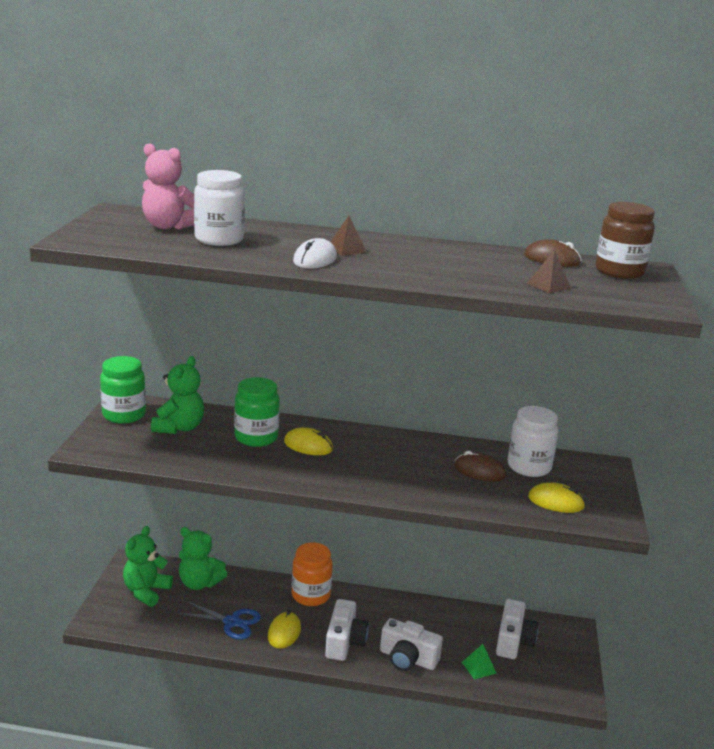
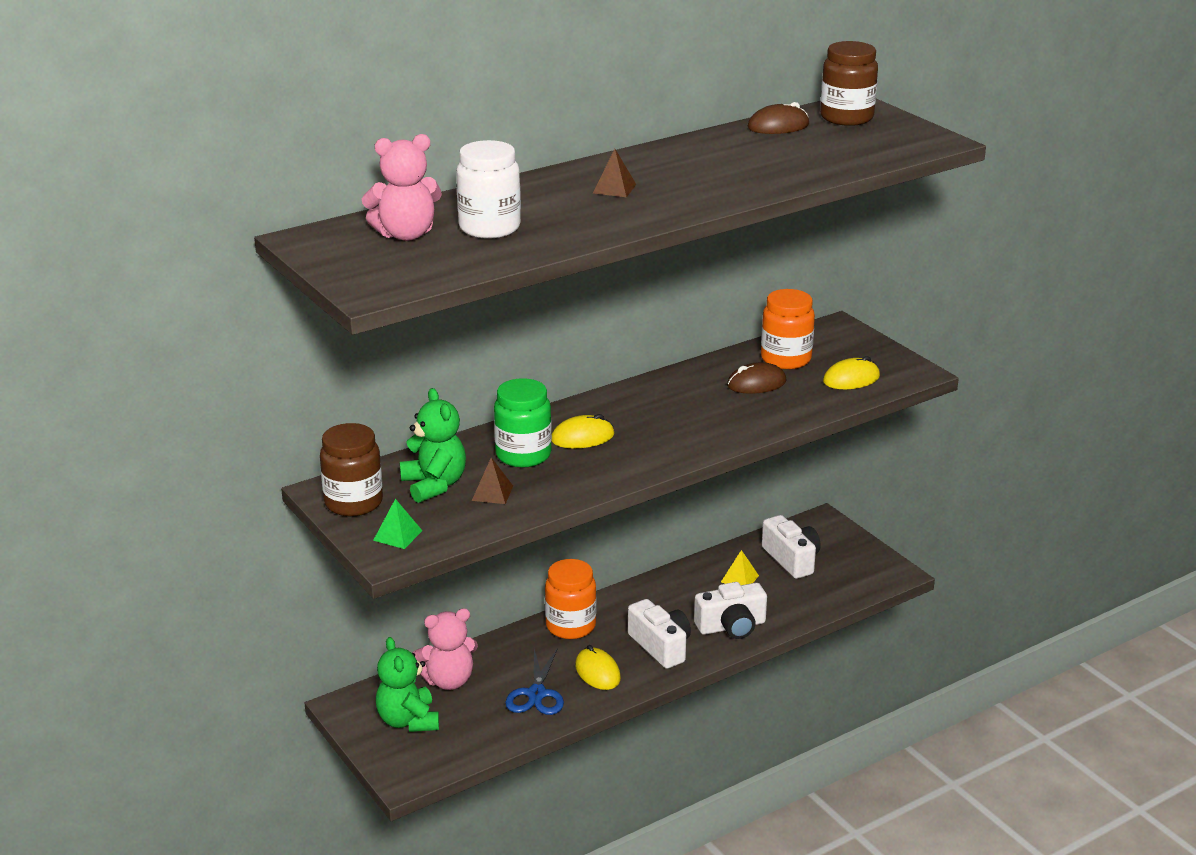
camera: 40 degrees left, 5 degrees up
green jar [100,356,146,424] -> brown jar [320,423,383,516]
blue scissors [177,601,261,640] -> blue scissors turned 120 degrees clockwise [505,648,564,715]
green teddy bear [179,527,227,590] -> pink teddy bear [413,608,478,690]
white mouse [293,238,337,268] -> none
green pyramid [462,644,496,679] -> green pyramid moved to [373,499,422,549]
white jar [508,406,559,477] -> orange jar [761,289,815,369]
brown pyramid [527,249,571,293] -> brown pyramid moved to [472,457,513,504]
none -> yellow pyramid [721,550,759,585]

